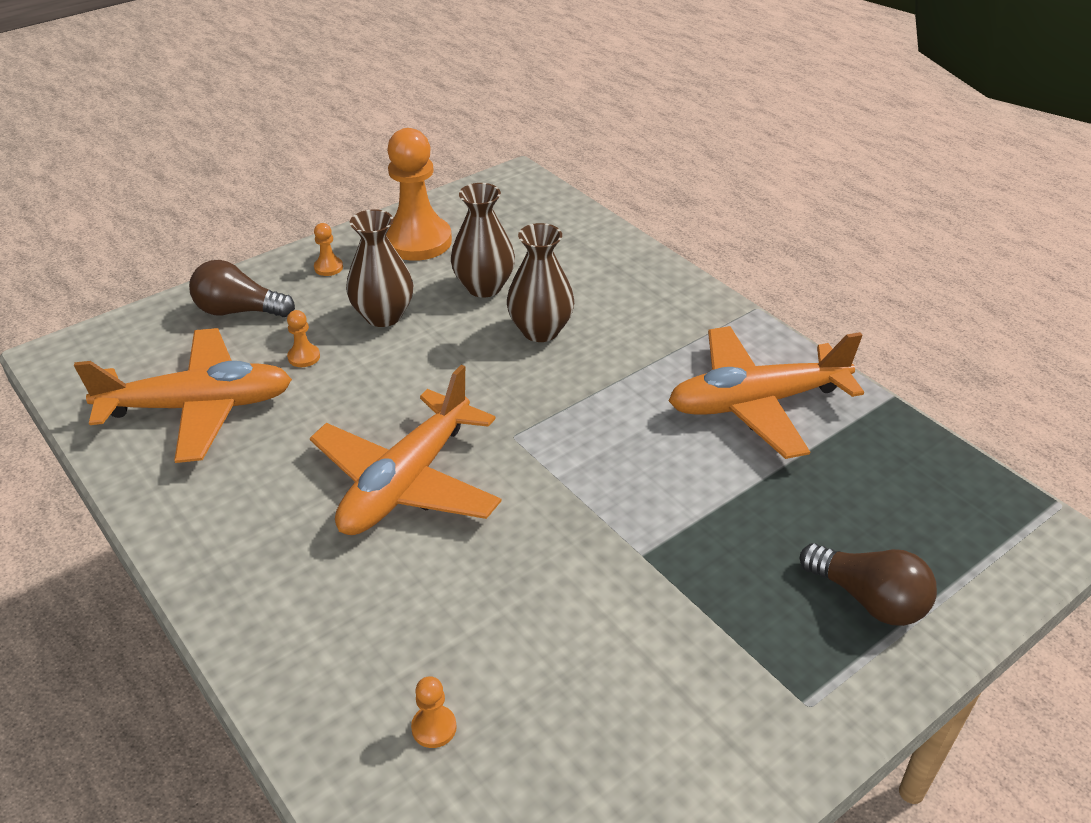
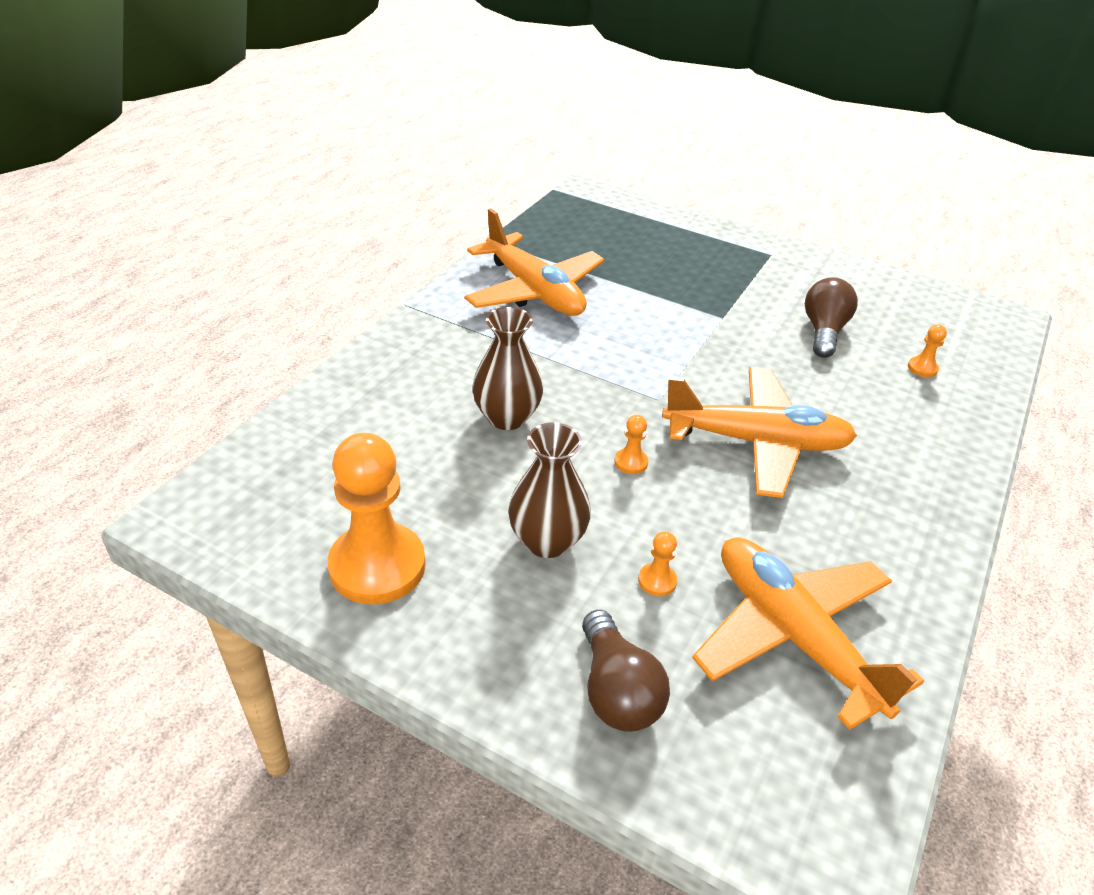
camera: 115 degrees left, 0 degrees up
orange pawn [314,223,343,276] -> orange pawn moved to [614,415,648,474]
brown vase [451,183,515,298] -> none
brown light bulb [800,543,937,626] -> brown light bulb moved to [805,277,858,358]

